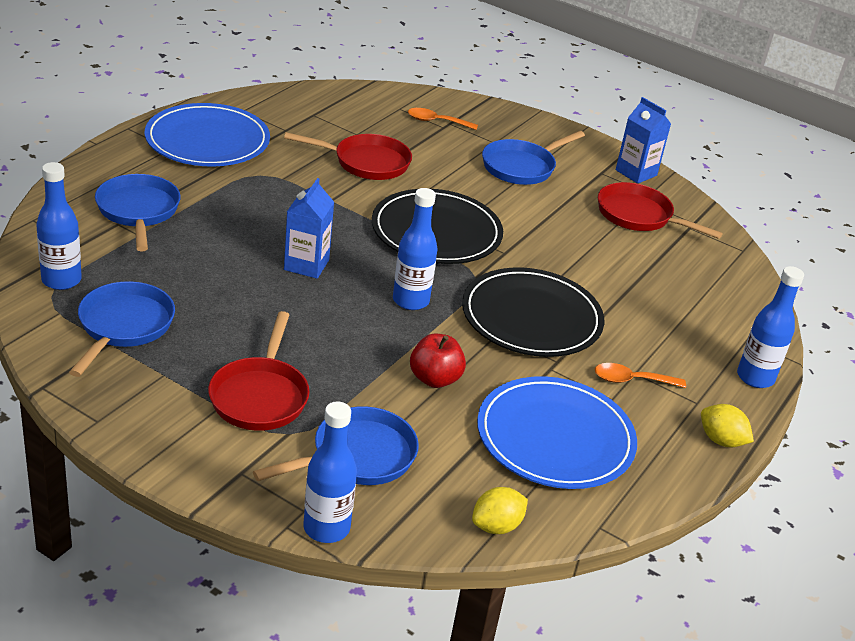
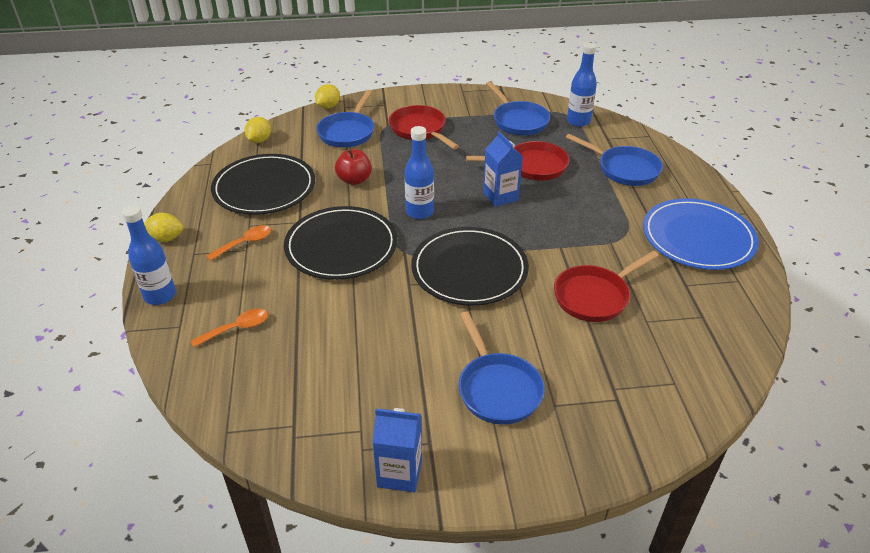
camera: 145 degrees right, 5 degrees up
blue bottle [303,401,357,543] -> yellow lemon [315,84,340,109]
orange spoon [408,108,478,130] -> orange spoon moved to [191,309,268,347]
blue plate [477,376,637,489] -> black plate [211,154,315,215]
blue pan [482,131,585,185] -> blue pan turned 150 degrees clockwise [458,311,544,425]
red pan [598,182,723,239] -> red pan moved to [466,141,569,181]

